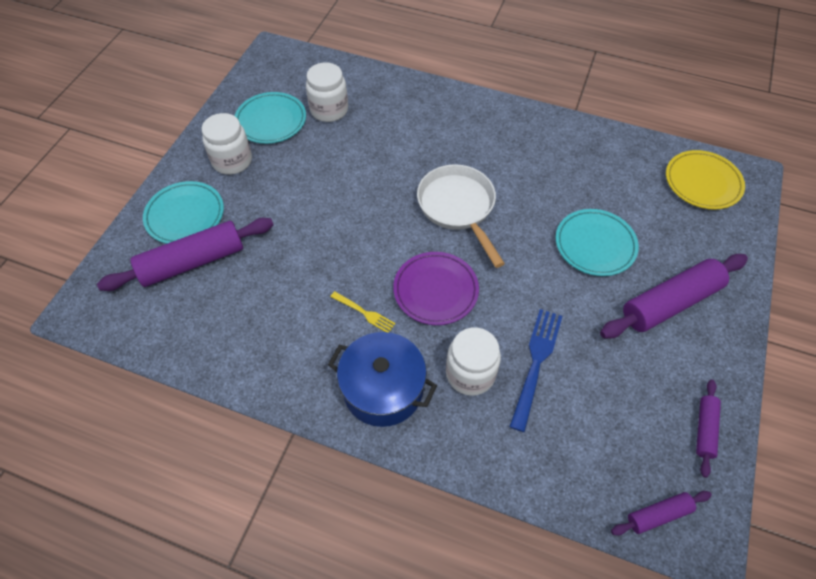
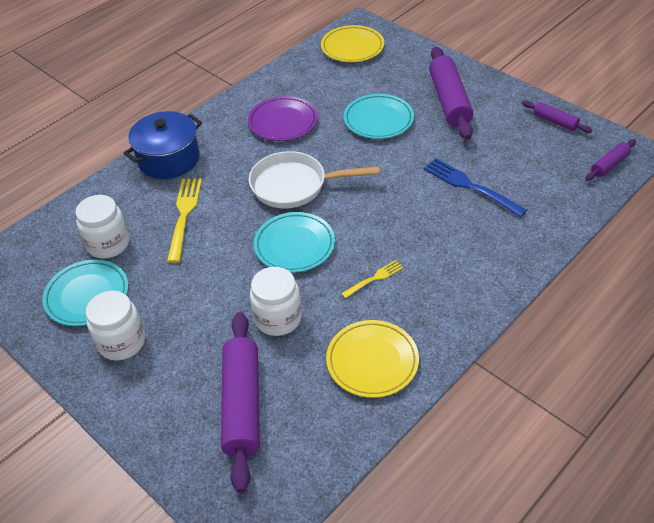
camera: 65 degrees left, 10 degrees down
turquoise plate [143,181,224,244] -> turquoise plate moved to [254,212,335,273]
blue pot [328,332,437,427] -> blue pot moved to [124,111,202,179]
purple plate [393,252,479,325] -> purple plate moved to [248,96,318,141]
white jar [446,327,501,396] -> white jar moved to [250,267,302,336]
purple rolling pin [611,491,712,536] -> purple rolling pin turned 45 degrees clockwise [585,139,636,181]
none -> yellow fork [167,179,202,263]
none -> yellow plate [326,320,419,398]

